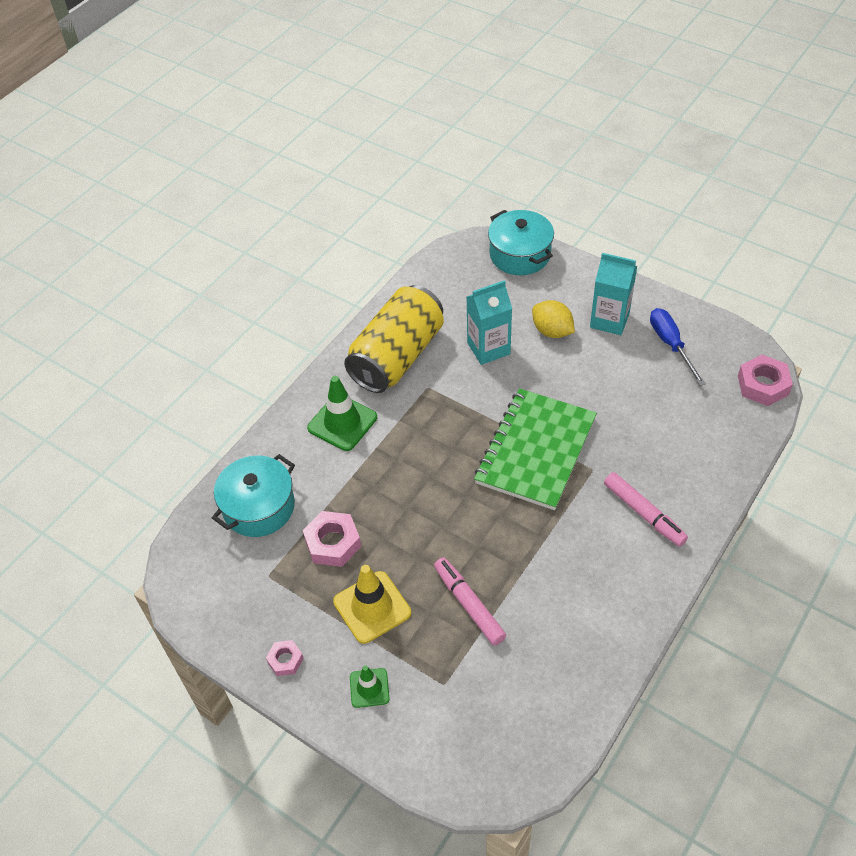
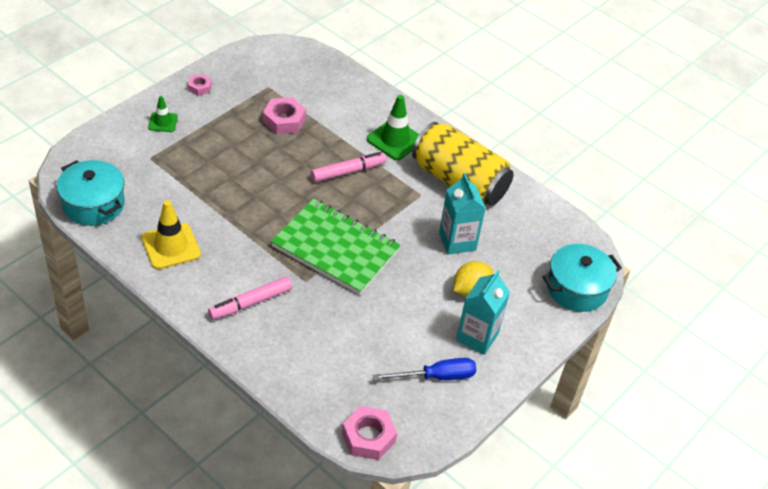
camera: 90 degrees right, 5 degrees down
turquoise pot [212,454,295,537] -> turquoise pot moved to [57,160,125,226]
yellow traffic cone [333,565,411,644] -> yellow traffic cone moved to [141,200,201,269]
pink marker [434,557,506,646] -> pink marker moved to [311,152,386,182]

